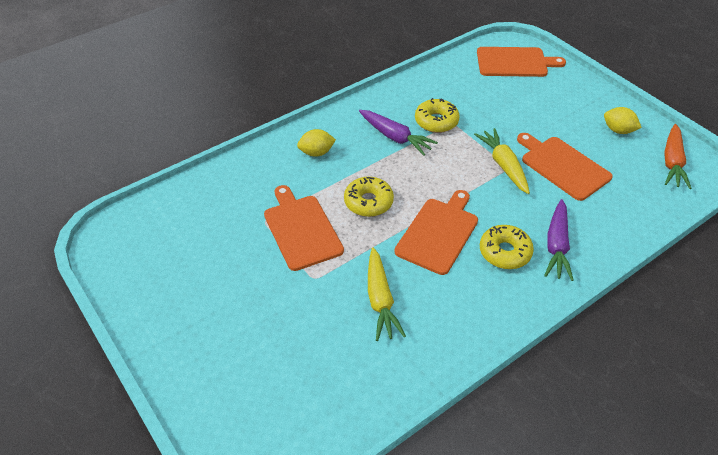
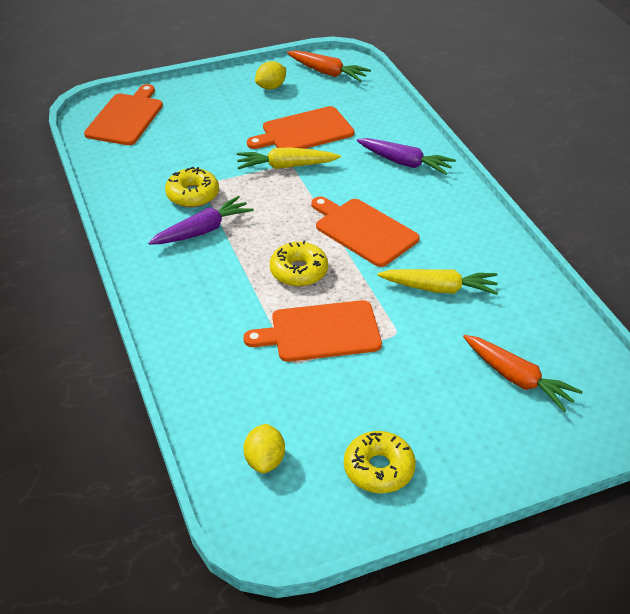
camera: 75 degrees left, 5 degrees down
yellow lemon [297,129,336,157] -> yellow lemon moved to [243,424,285,473]
yellow donut [480,225,534,269] -> yellow donut moved to [344,431,416,493]
none -> orange carrot [463,335,583,412]

